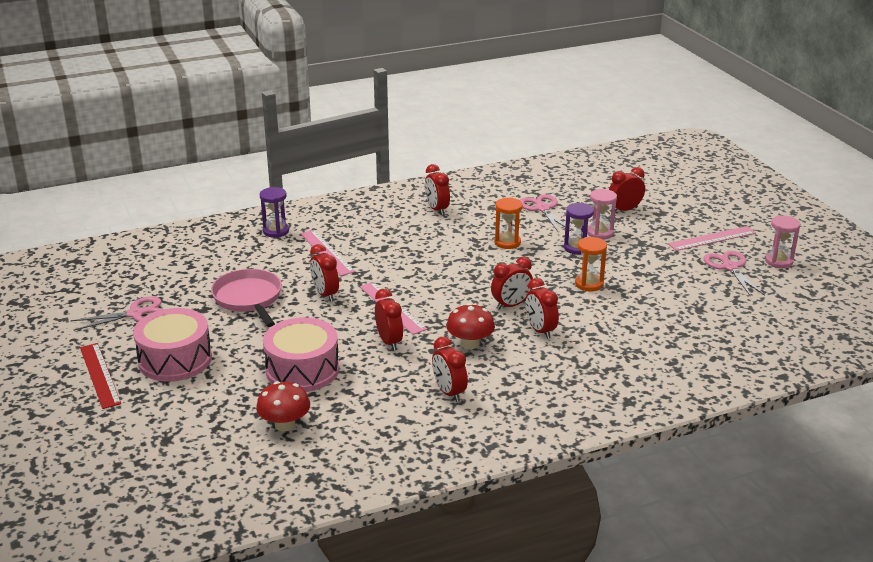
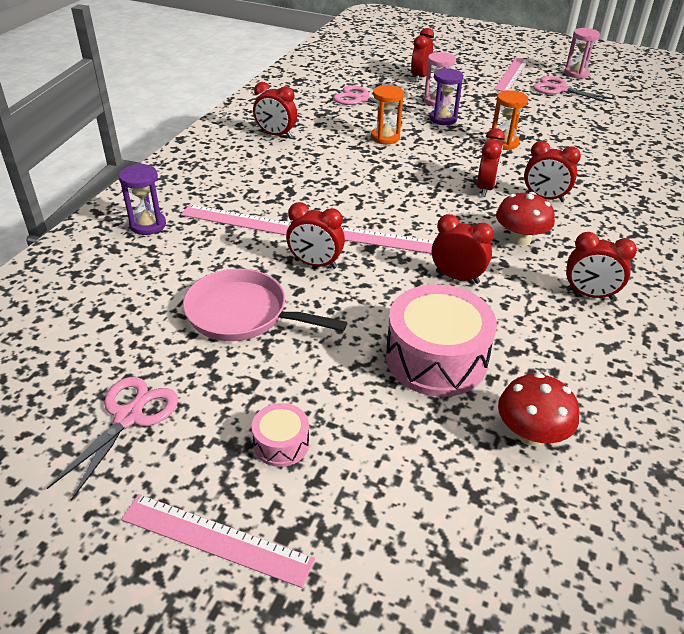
camera: 45 degrees left, 10 degrees up
red ruler [80,343,121,409] -> pink ruler [121,494,315,588]
pink drum [133,308,212,382] -> pink drum [252,403,309,467], size x0.48

